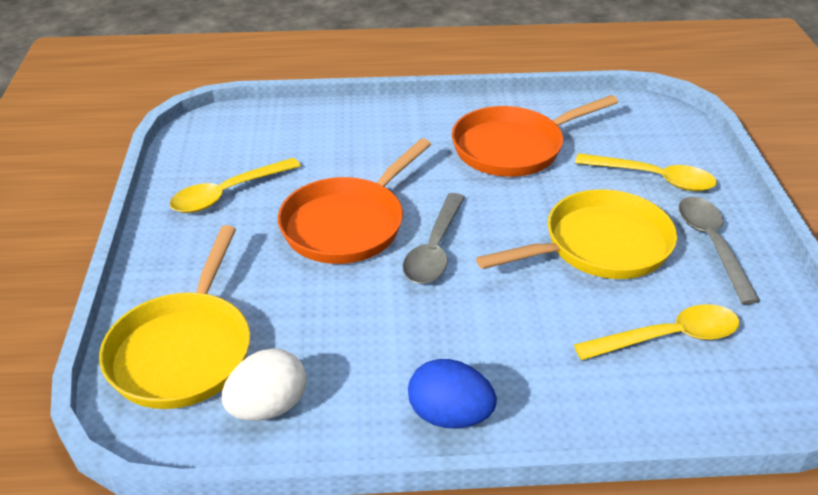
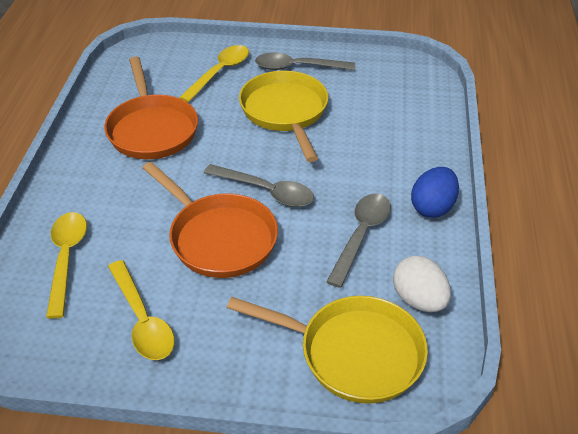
camera: 80 degrees left, 5 degrees up
yellow spoon [574,304,740,360] -> yellow spoon moved to [46,212,87,319]
none -> grey spoon [326,193,391,288]

